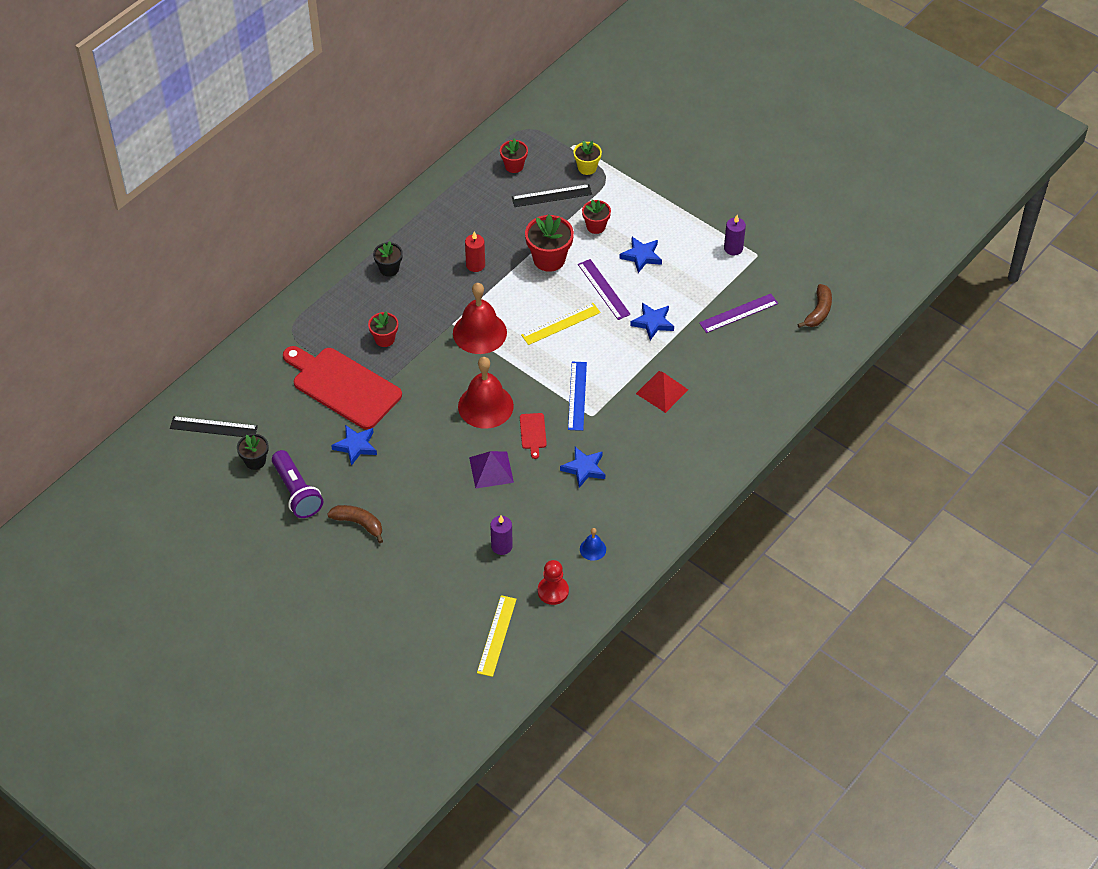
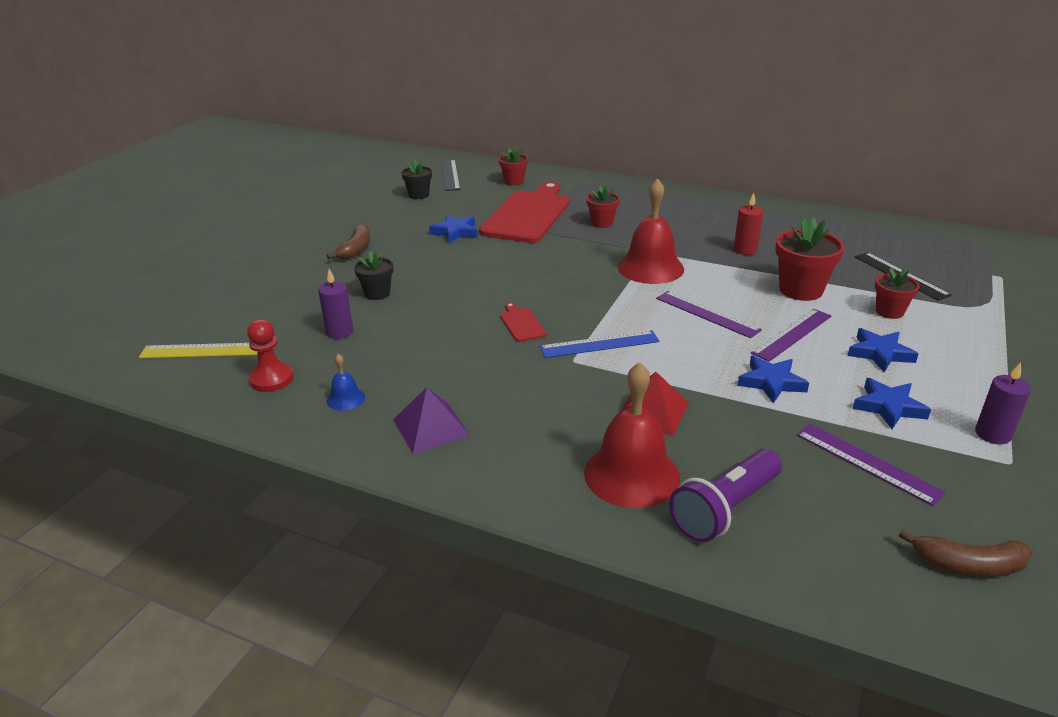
camera: 75 degrees right, 20 degrees down
purple flashlight [272,450,323,518] -> purple flashlight moved to [669,449,782,542]
black flower pot [373,241,403,277] -> black flower pot moved to [354,251,393,300]
red bell [458,357,514,429] -> red bell moved to [584,362,680,508]
purple pyramid [469,451,514,488] -> purple pyramid moved to [393,387,470,454]
red flower pot [500,138,528,173] -> red flower pot moved to [499,146,528,186]
red cutting board [520,413,547,459] -> red cutting board turned 90 degrees clockwise [500,302,547,342]
yellow ruler [521,303,601,345] -> purple ruler [656,291,762,338]
blue star [560,447,605,488] -> blue star moved to [853,378,931,429]
yellow flower pot [573,140,602,175] -> none

